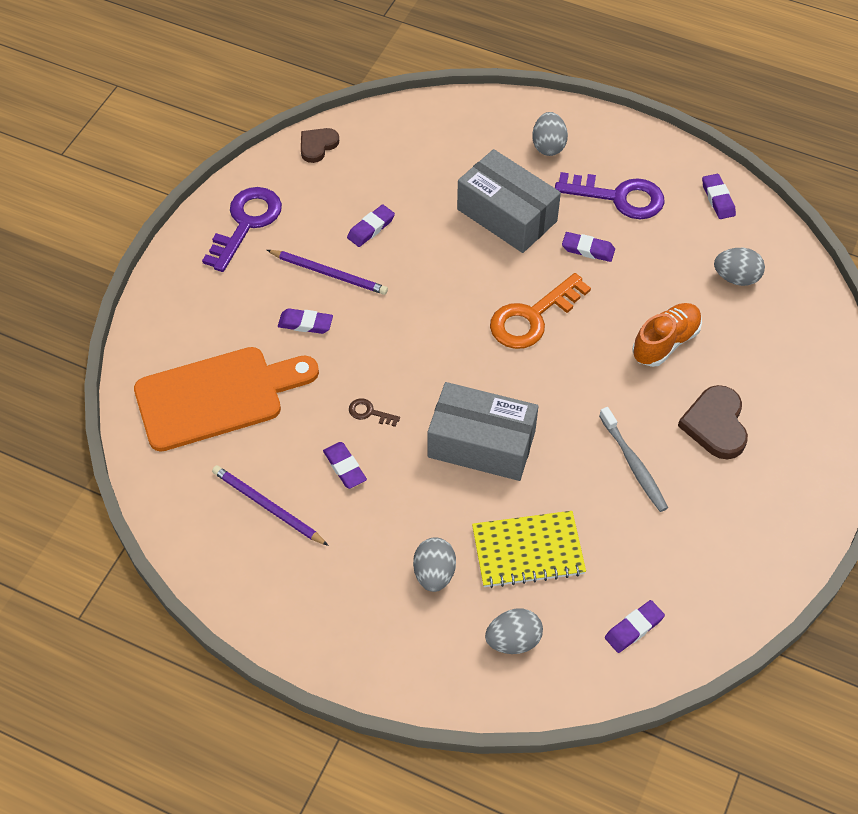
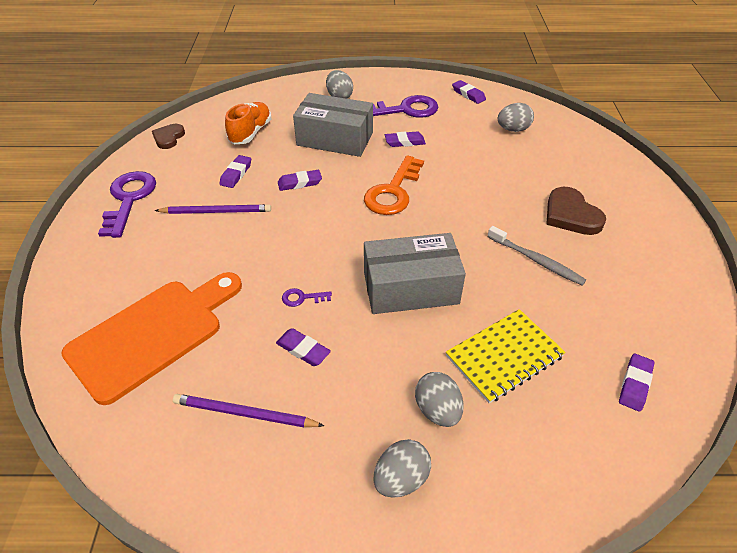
camera: 25 degrees left, 10 degrees down
purple eraser [278,308,333,334] -> purple eraser moved to [278,170,322,191]
brown key [349,398,400,427] -> purple key [282,288,332,307]
grey egg [485,608,543,654] -> grey egg moved to [373,439,431,498]
orange shoe [632,303,702,367] -> orange shoe moved to [225,102,271,144]

